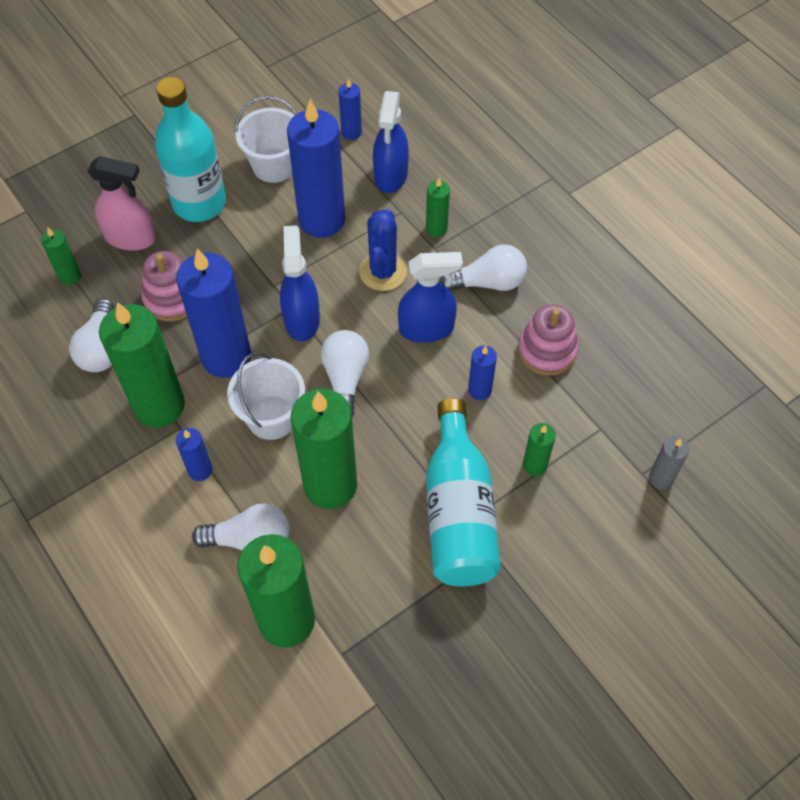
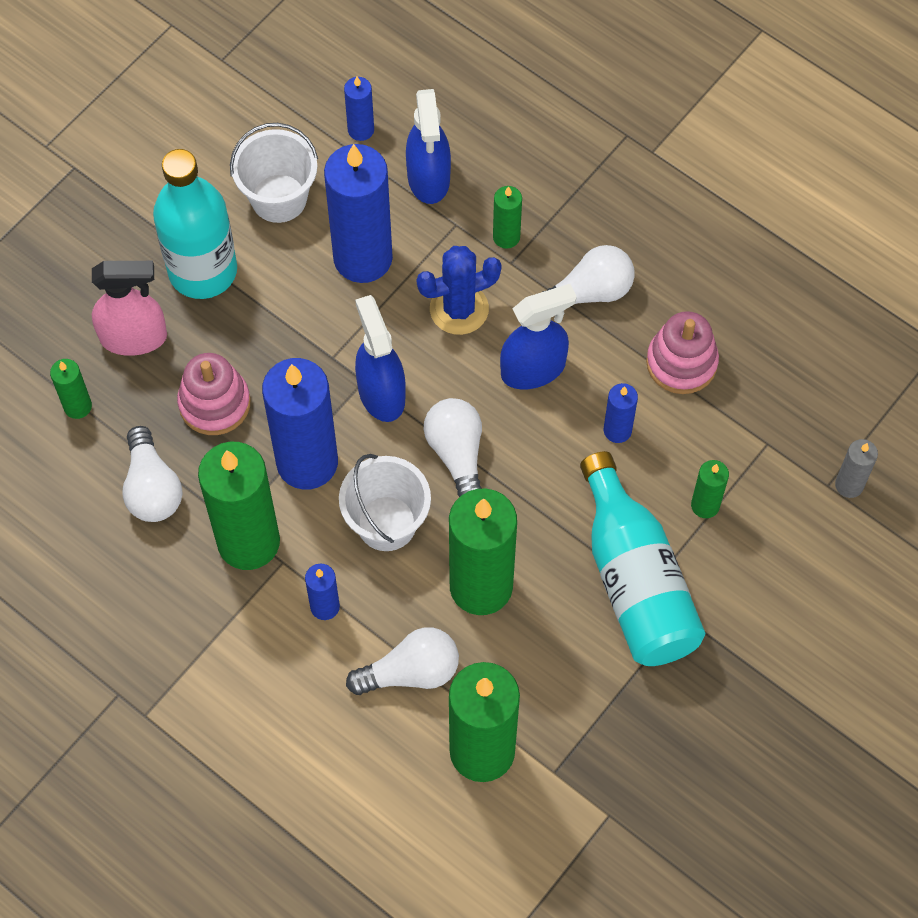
camera: 15 degrees left, 5 degrees up
blue cactus [359,209,407,291] -> blue cactus turned 75 degrees clockwise [417,246,502,335]

